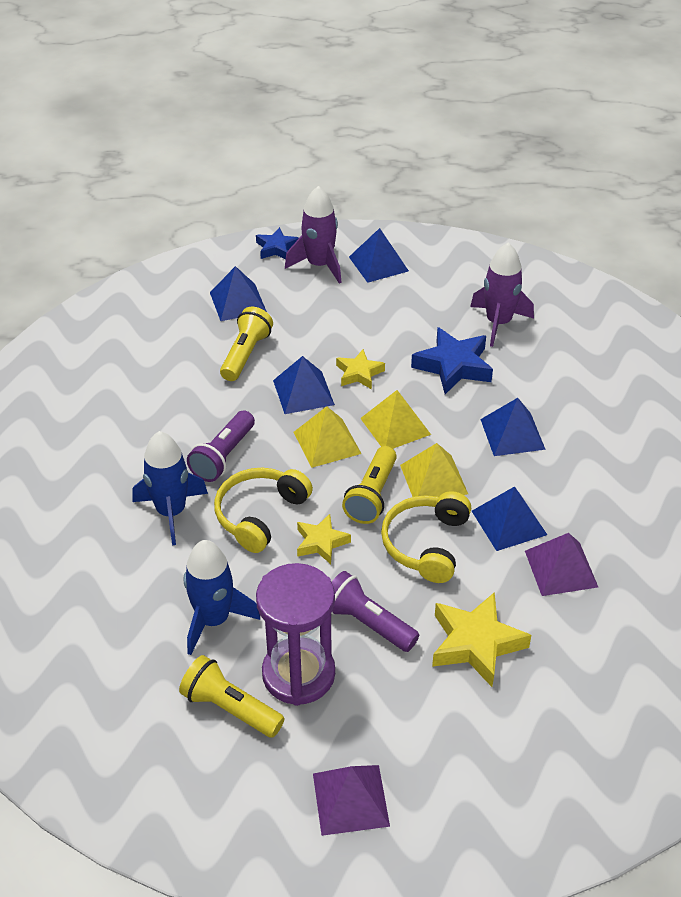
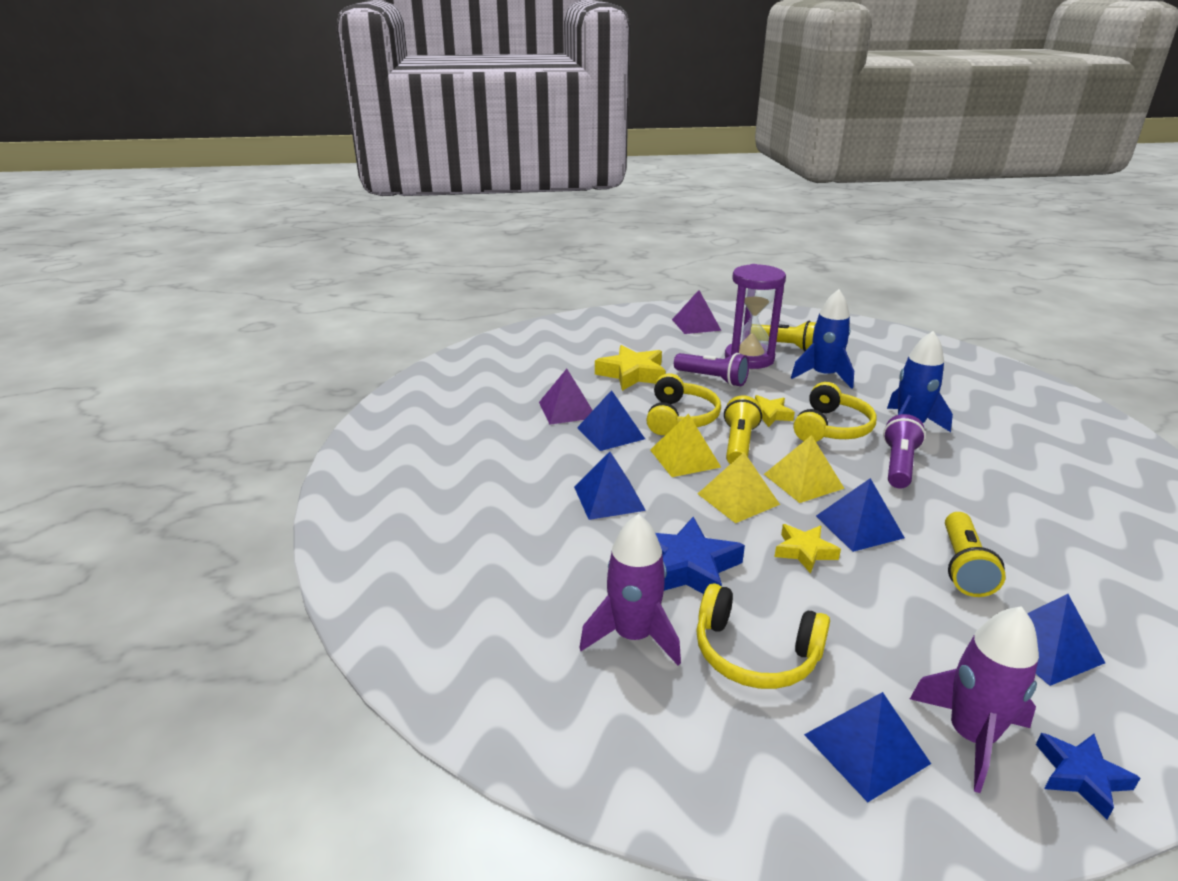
camera: 175 degrees right, 15 degrees down
none -> yellow headphones [696,583,830,689]

